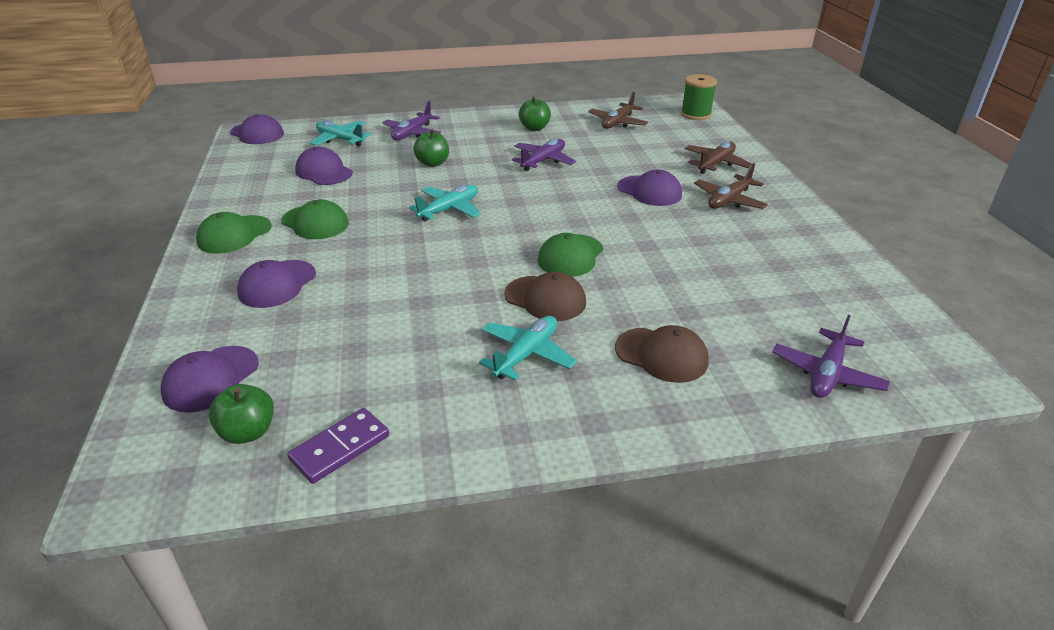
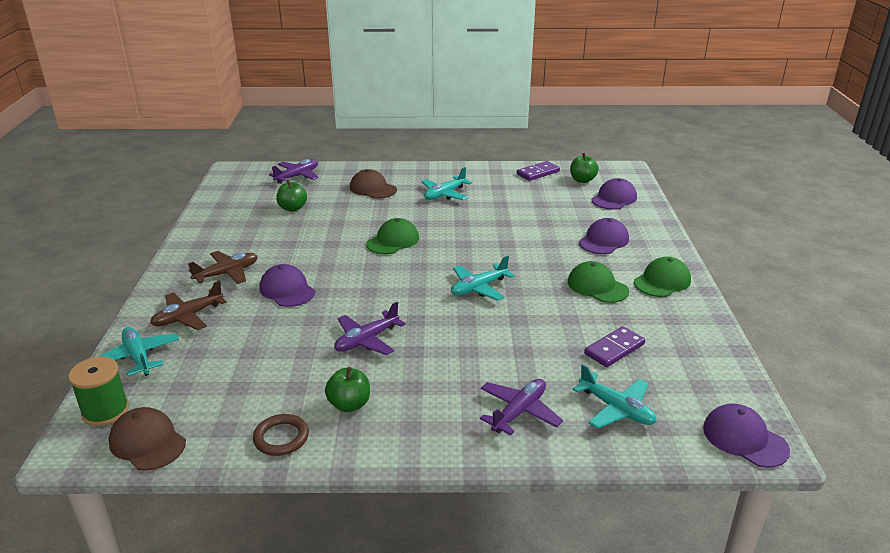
camera: 170 degrees left, 5 degrees down
purple cap [295,147,353,185] -> purple domino [584,326,645,367]
green apple [413,129,449,167] -> green apple moved to [276,180,307,212]
brown cap [504,272,586,321] -> brown cap moved to [108,407,186,471]
brown plane [588,92,648,129] -> none
none -> turquoise plane [98,327,179,376]
none -> brown ring [253,414,309,456]

